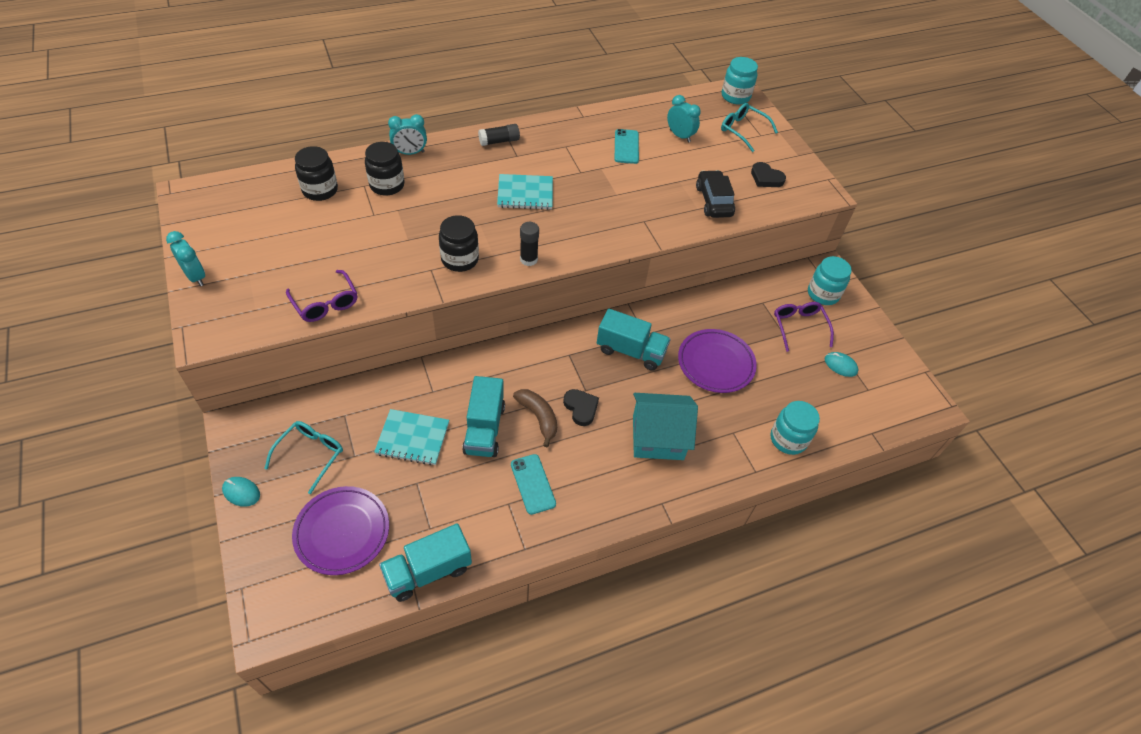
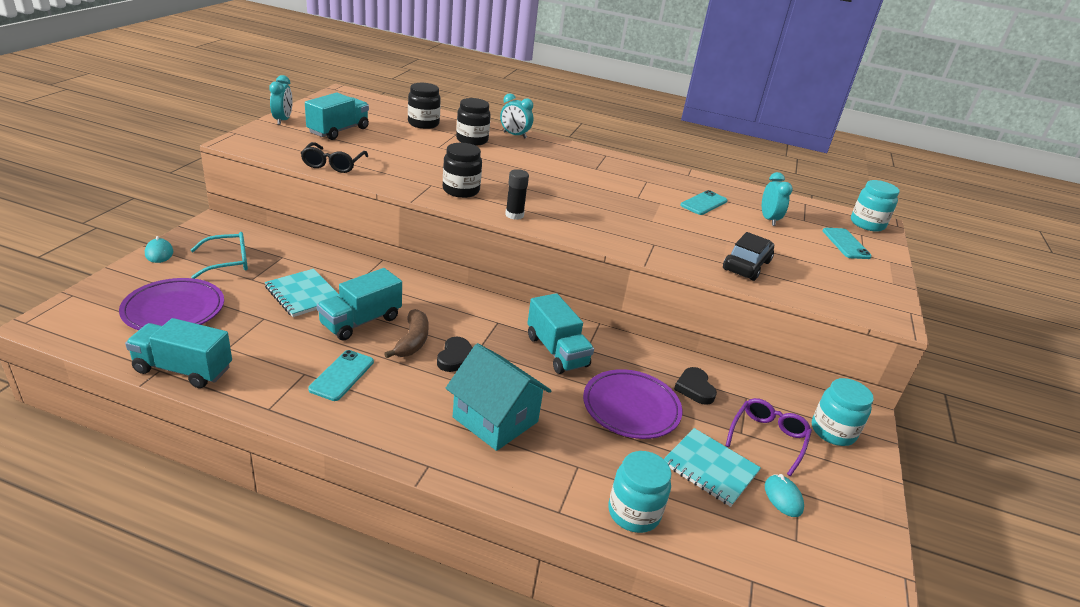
camera: 40 degrees right, 20 degrees down
purple glasses [286,270,357,322] -> black glasses [301,142,368,173]
black glue stick [478,124,520,146] -> none
turquoise notebook [497,174,553,210] -> turquoise notebook moved to [664,428,761,507]
turquoise glasses [721,103,778,152] -> turquoise phone [823,228,872,259]
black heart [751,162,786,187] -> black heart moved to [674,367,717,405]
none -> turquoise truck [305,93,369,140]

